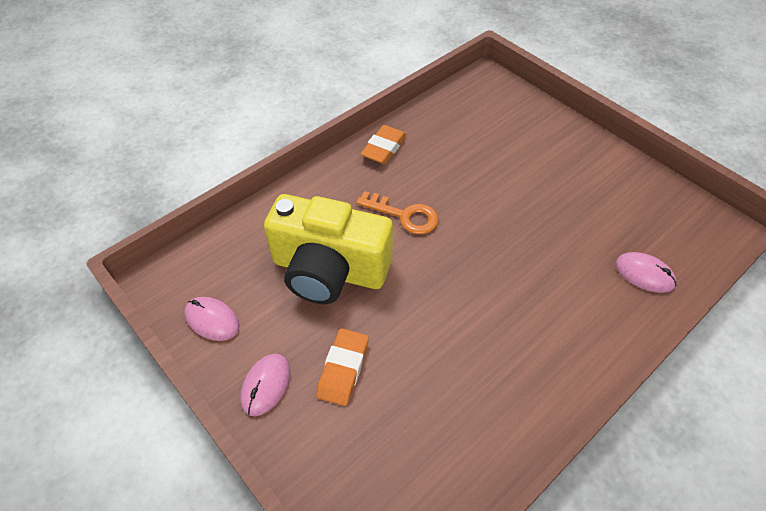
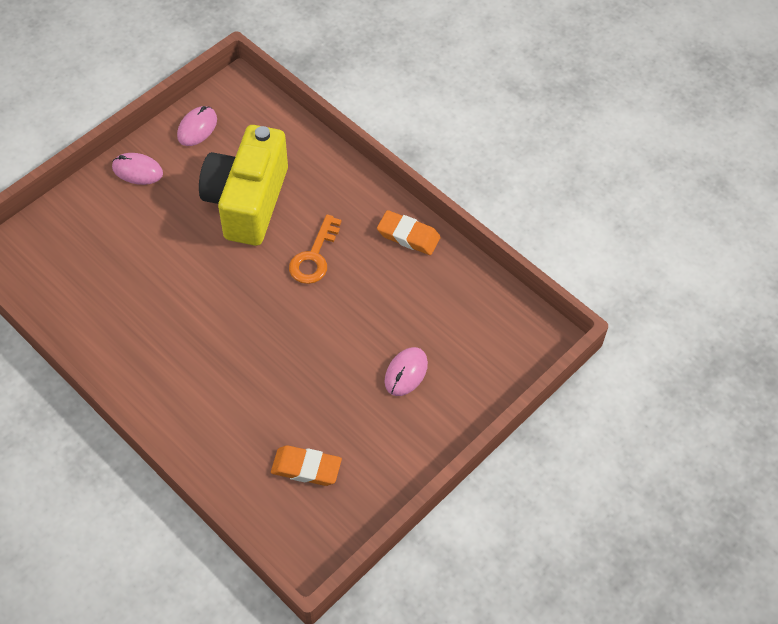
camera: 85 degrees right, 5 degrees up
orange eraser [316,328,369,406] -> orange eraser moved to [271,445,342,486]
pink mouse [615,252,676,293] -> pink mouse moved to [385,347,428,396]

